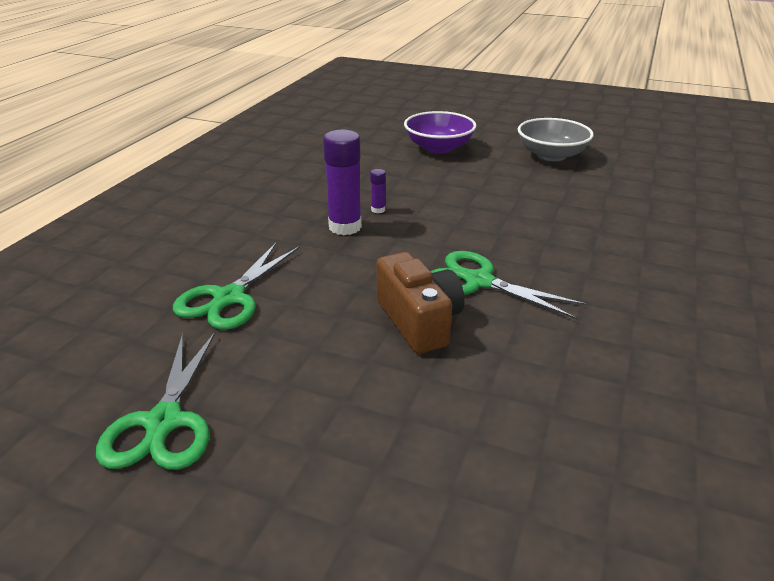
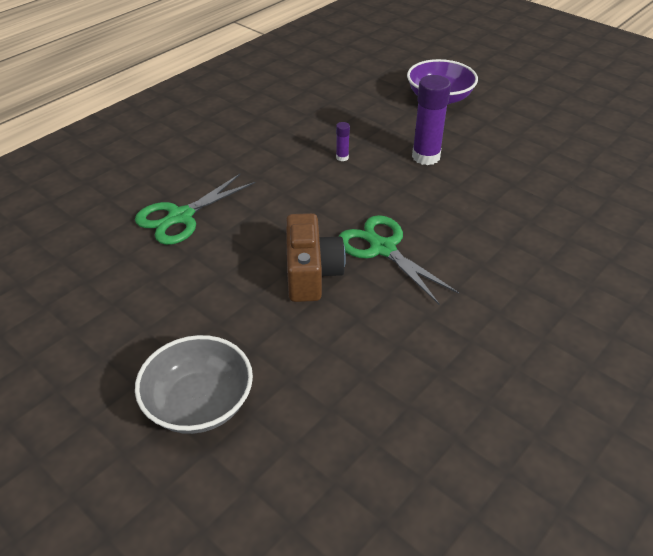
camera: 20 degrees right, 10 degrees up
green scissors [96,331,216,470] -> none
purple glue stick [323,130,362,235] -> purple glue stick moved to [412,75,451,165]
grey bowl [518,118,594,161] -> grey bowl moved to [135,335,253,434]

